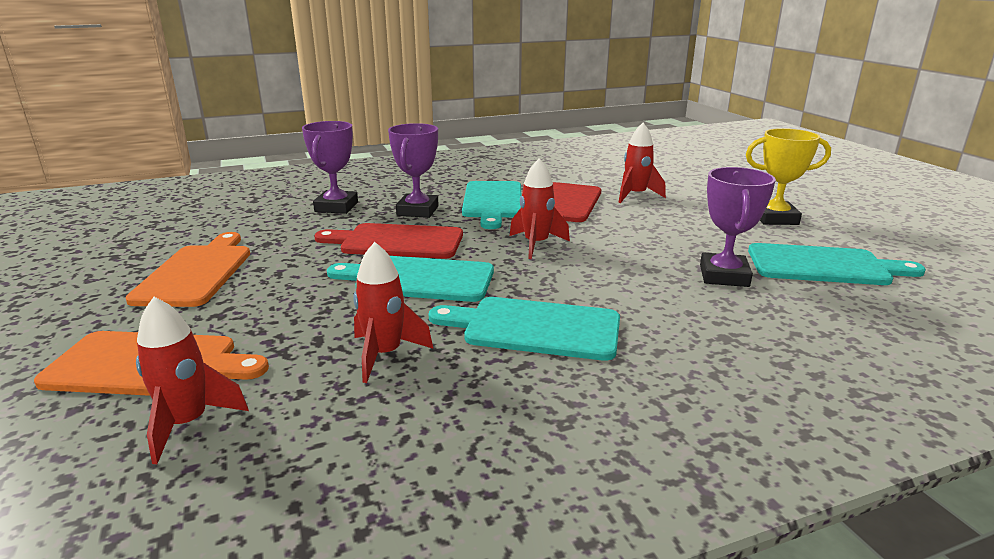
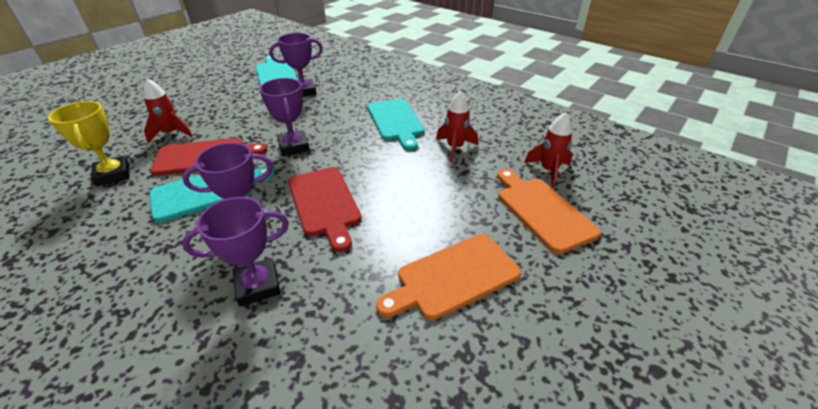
camera: 120 degrees left, 15 degrees up
turquoise cutting board [327,256,494,302] -> none
red rocket [510,159,570,259] -> purple trophy [260,78,310,156]
yellow trophy [746,128,831,225] -> yellow trophy moved to [48,101,130,186]

